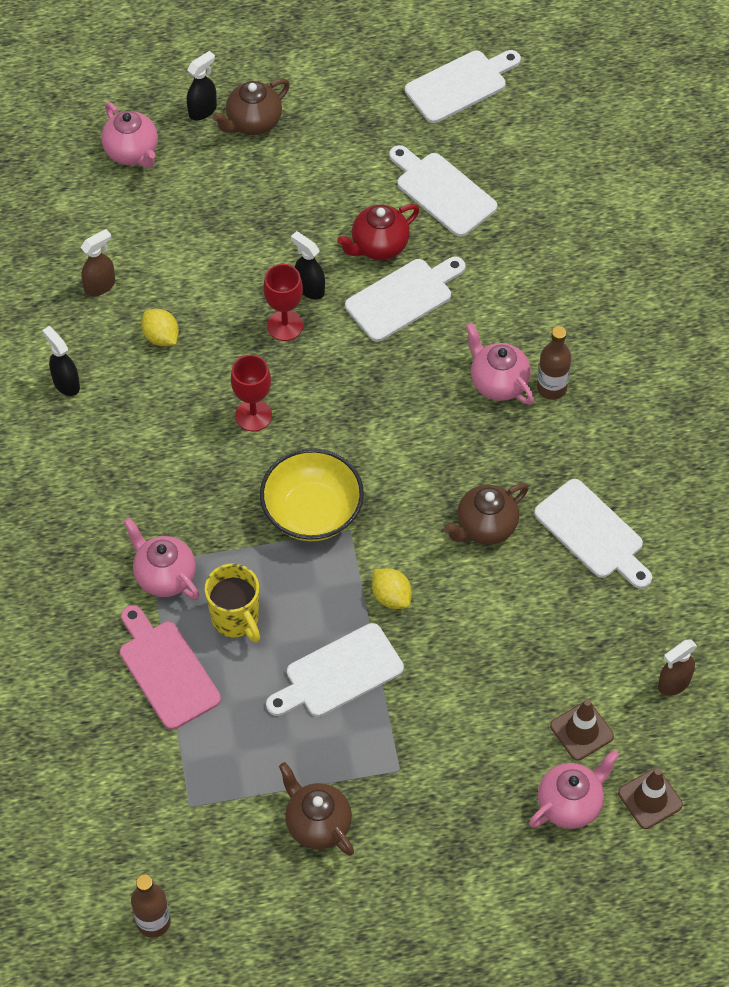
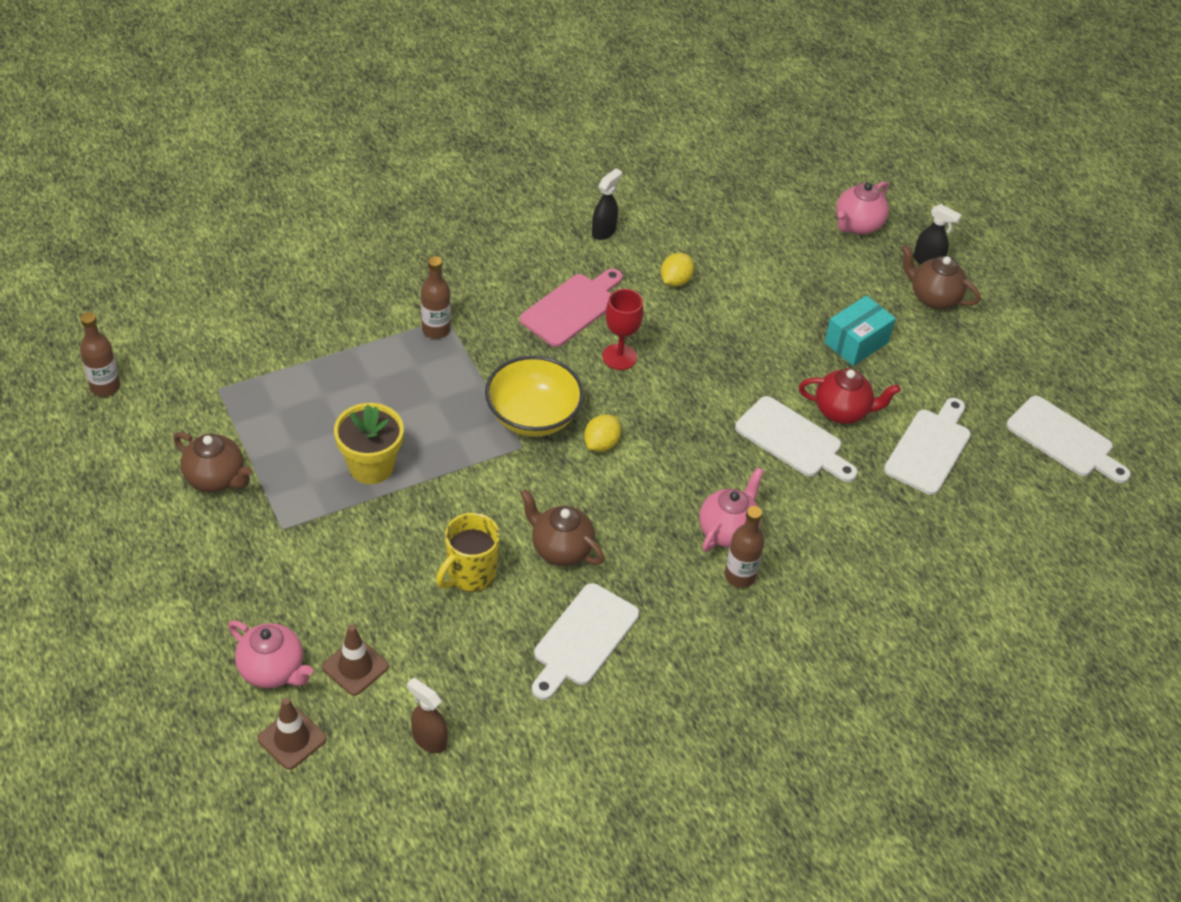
camera: 70 degrees right, 10 degrees down
brown spray bottle [80,229,115,297] -> none
pink cutting board [120,605,221,730] -> pink cutting board moved to [520,268,623,347]
pink teapot [124,518,199,600] -> brown bottle [421,256,451,339]
yellow mug [205,564,260,643] -> yellow mug moved to [436,513,500,592]
red goblet [264,264,303,341] -> none
white cutting board [266,623,404,717] -> yellow flower pot [334,403,404,484]
brown teapot [279,762,354,856] -> brown teapot turned 90 degrees clockwise [174,432,252,492]
black spray bottle [291,231,325,299] -> none
red teapot [337,204,420,260] -> red teapot turned 150 degrees clockwise [799,368,901,424]
yellow lemon [372,568,412,609] -> yellow lemon moved to [584,414,621,452]
none -> turquoise box [824,295,896,366]

